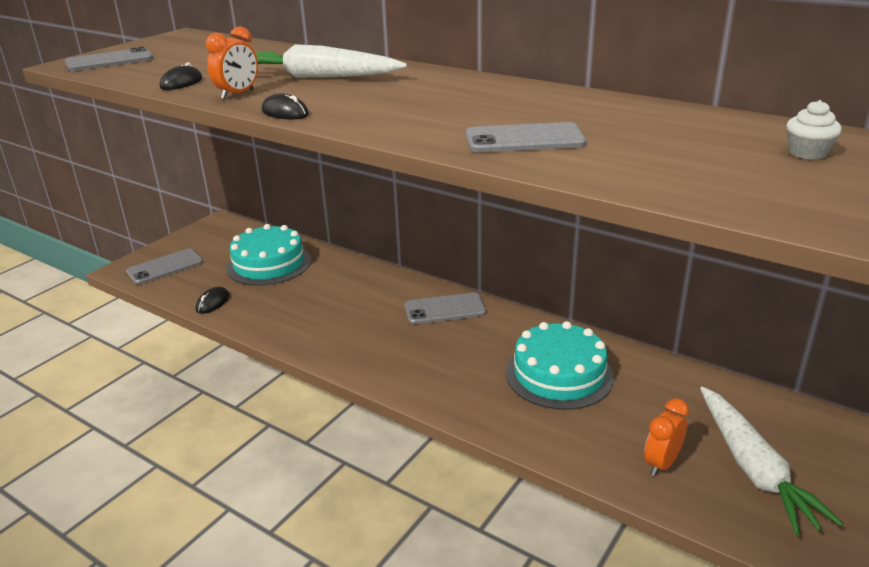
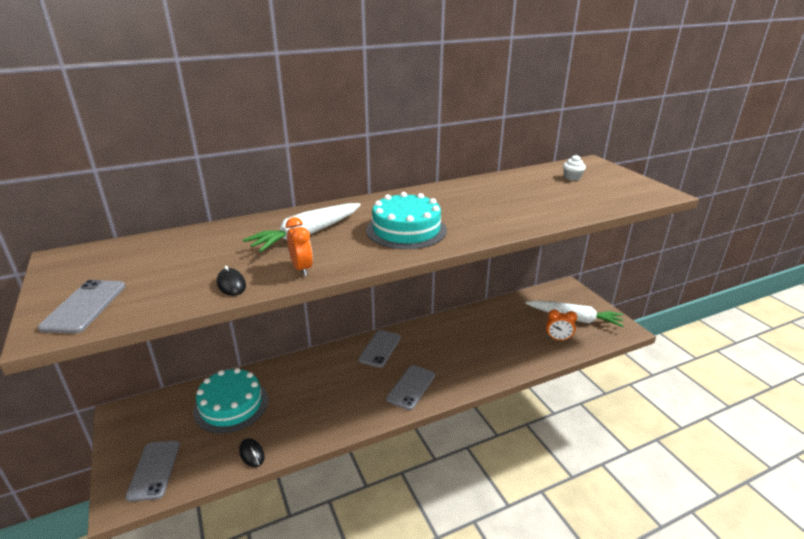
camera: 60 degrees left, 0 degrees up
black mouse [262,93,309,119] -> none
grey phone [466,122,586,153] -> grey phone moved to [386,365,435,410]
turquoise cake [506,321,614,410] -> turquoise cake moved to [366,192,447,249]
orange clock [644,398,689,476] -> orange clock turned 60 degrees counterclockwise [546,309,577,341]

